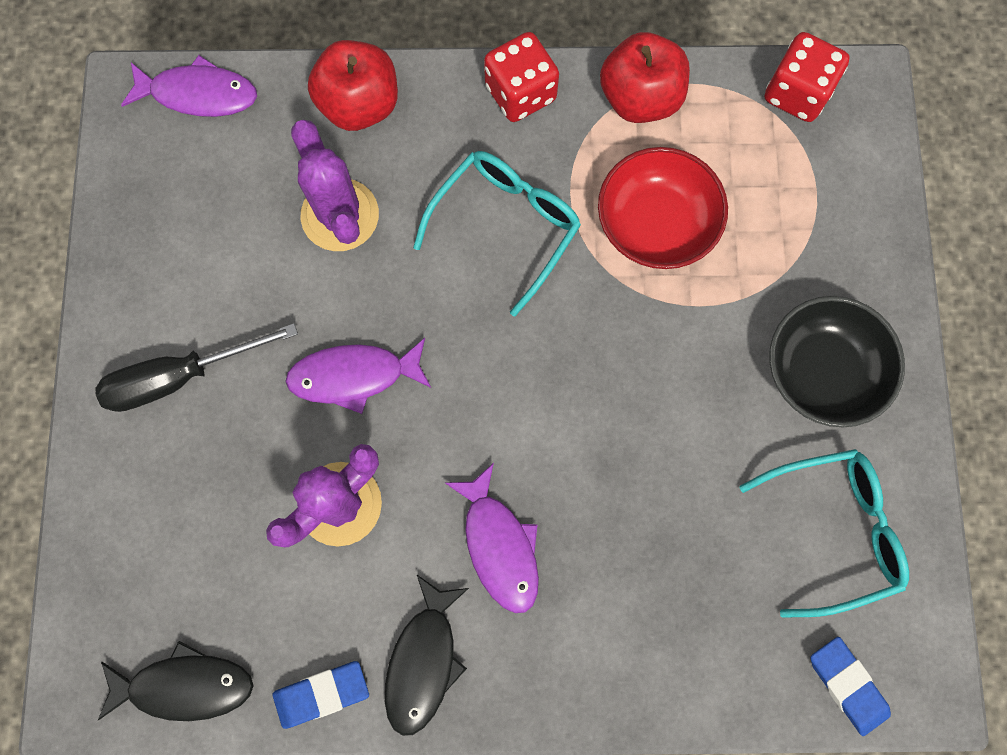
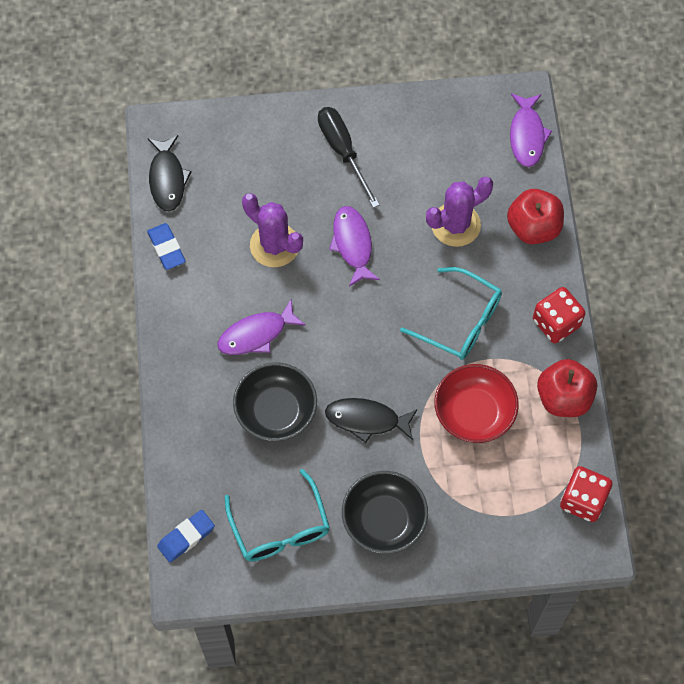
camera: 85 degrees right, 10 degrees down
black fish [385,575,469,736] -> black fish moved to [325,398,418,443]
none -> black bowl [233,363,317,441]

